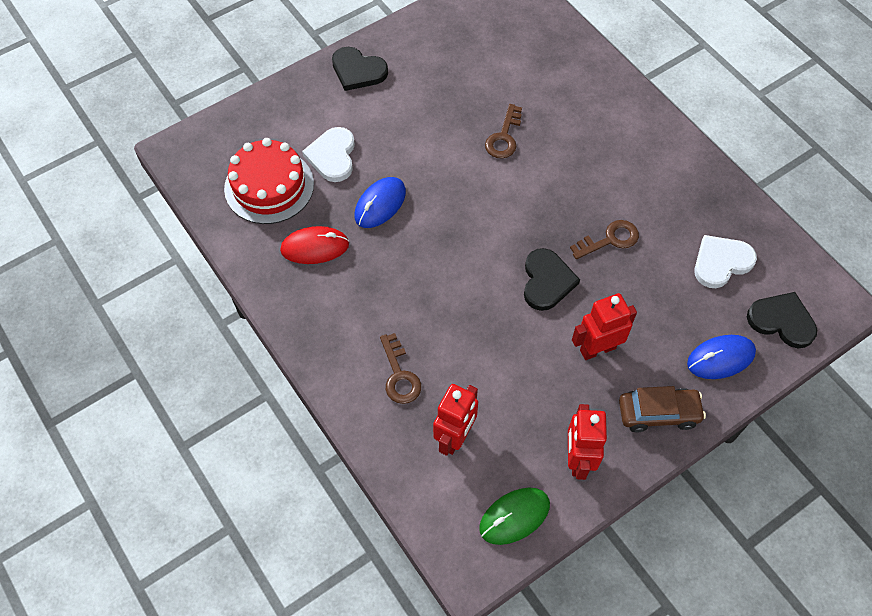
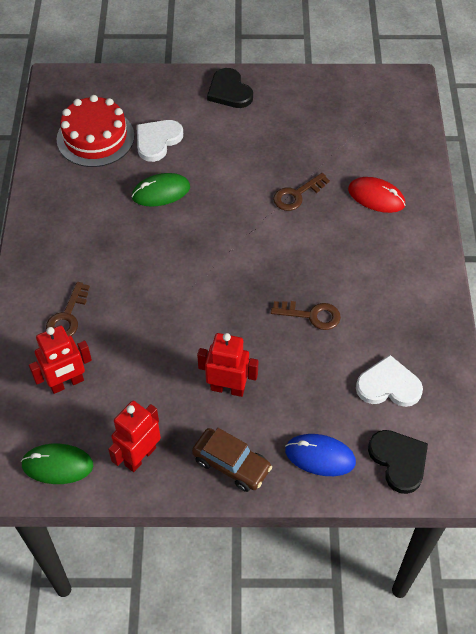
camera: 35 degrees right, 5 degrees down
red mouse [280,226,349,264] -> red mouse moved to [348,177,406,213]
blue mouse [354,177,406,228] -> green mouse [132,173,190,207]
black heart [524,248,580,311] -> none

